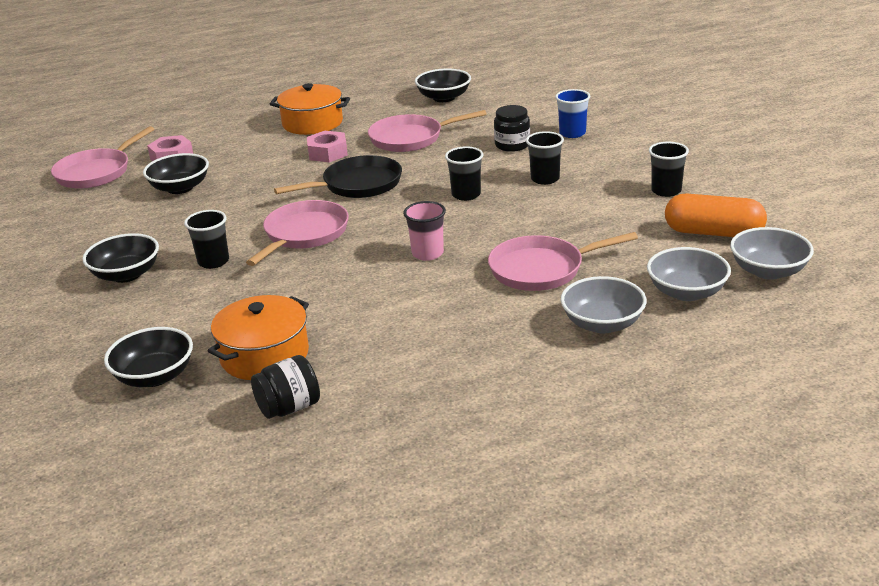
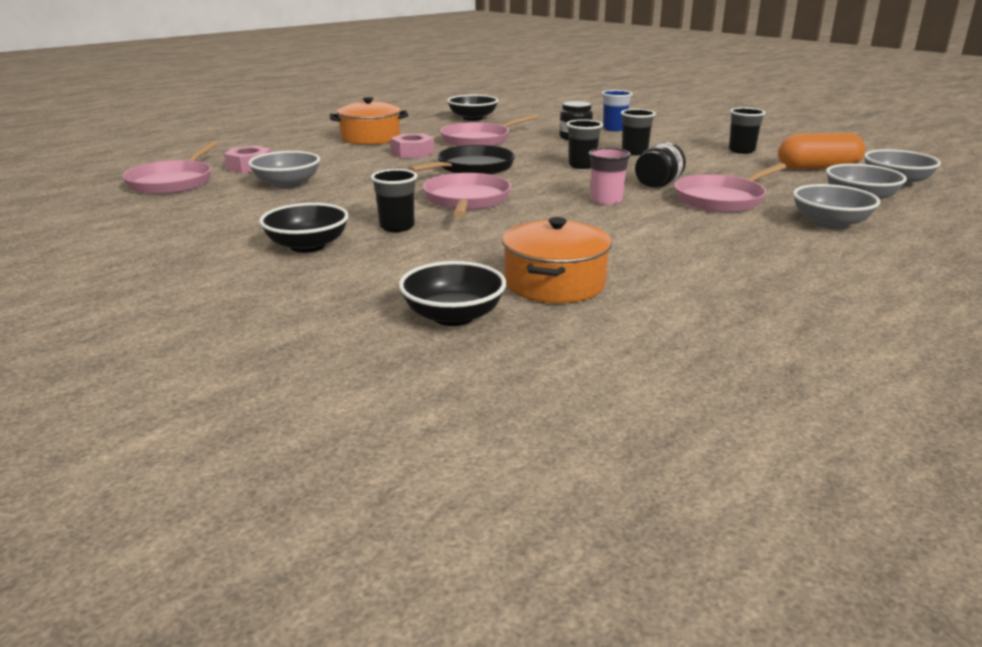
camera: 25 degrees left, 5 degrees down
black bowl [143,153,209,194] -> grey bowl [248,151,320,189]
black jar [251,355,320,419] -> black jar moved to [635,142,686,187]

